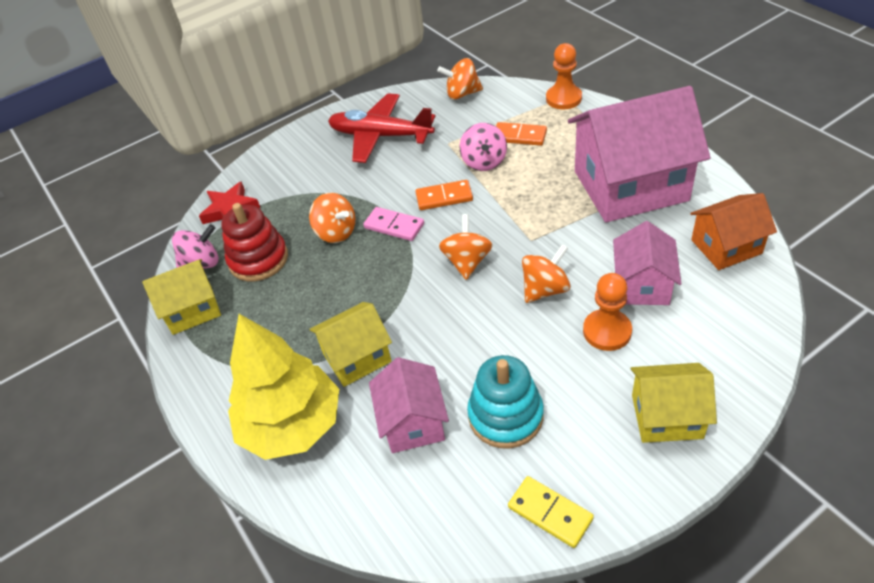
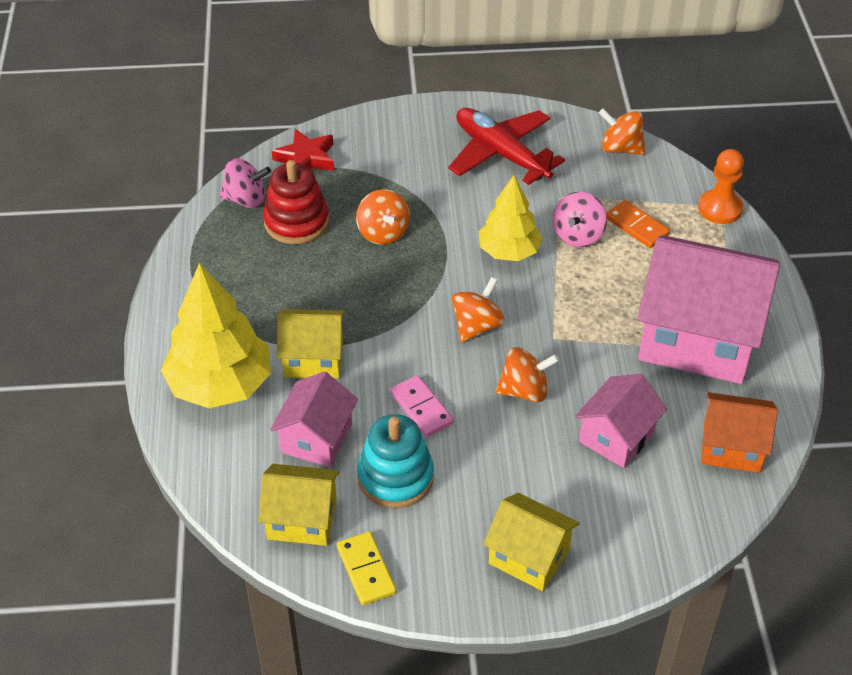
camera: 25 degrees right, 0 degrees up
yellow house [142,259,221,335] -> yellow house moved to [258,464,340,546]
pink domino [363,207,424,241] -> pink domino moved to [390,375,454,437]
orange domino [416,180,473,210] -> yellow tree [479,175,543,261]
orange pawn [583,273,632,351] -> none

